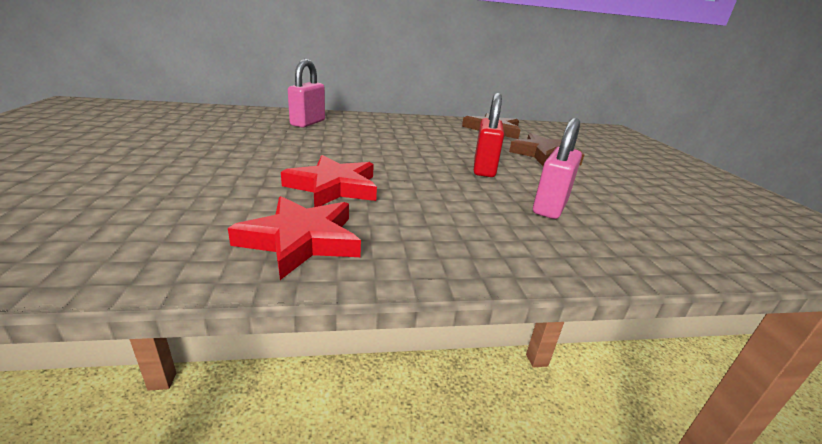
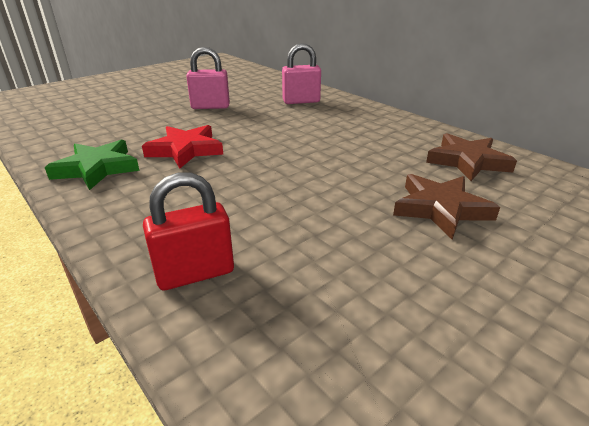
camera: 60 degrees right, 5 degrees up
red star [228,196,361,280] -> green star [45,139,140,190]
red padlock [474,93,504,177] -> red padlock moved to [143,172,234,290]
pink padlock [533,118,582,219] -> pink padlock moved to [186,47,230,109]

